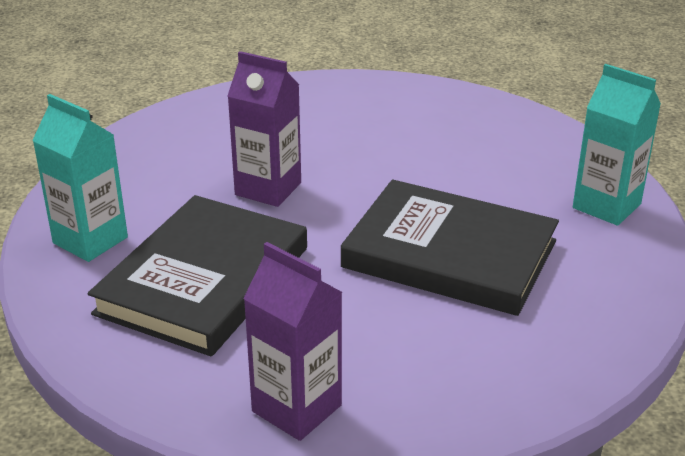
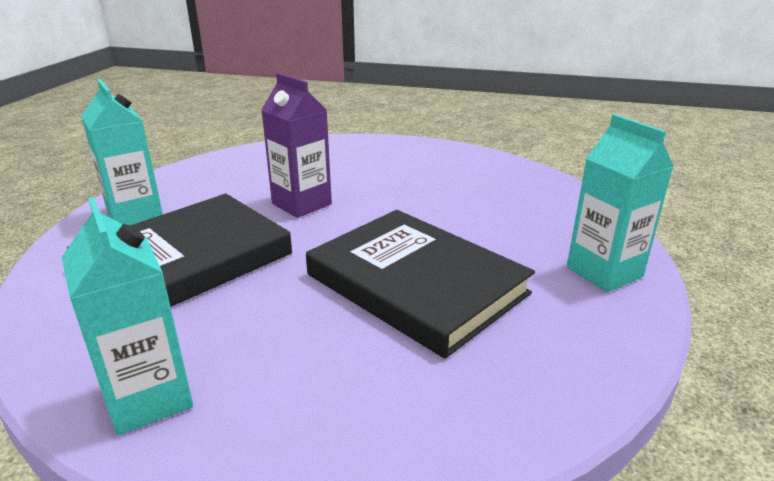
camera: 20 degrees right, 5 degrees down
purple carton [243,242,343,441] -> turquoise carton [62,197,193,435]

